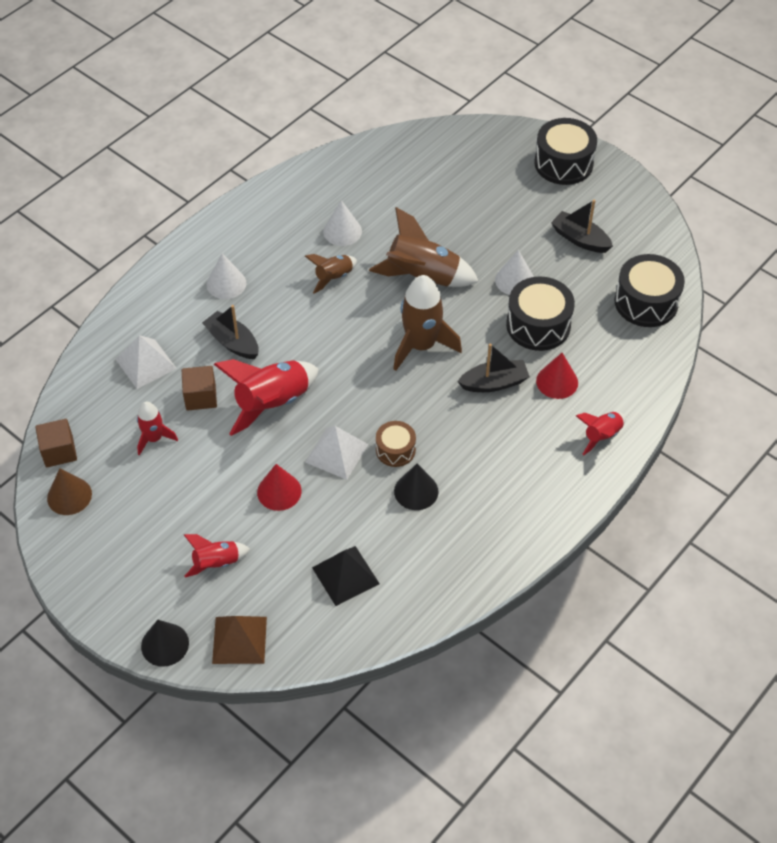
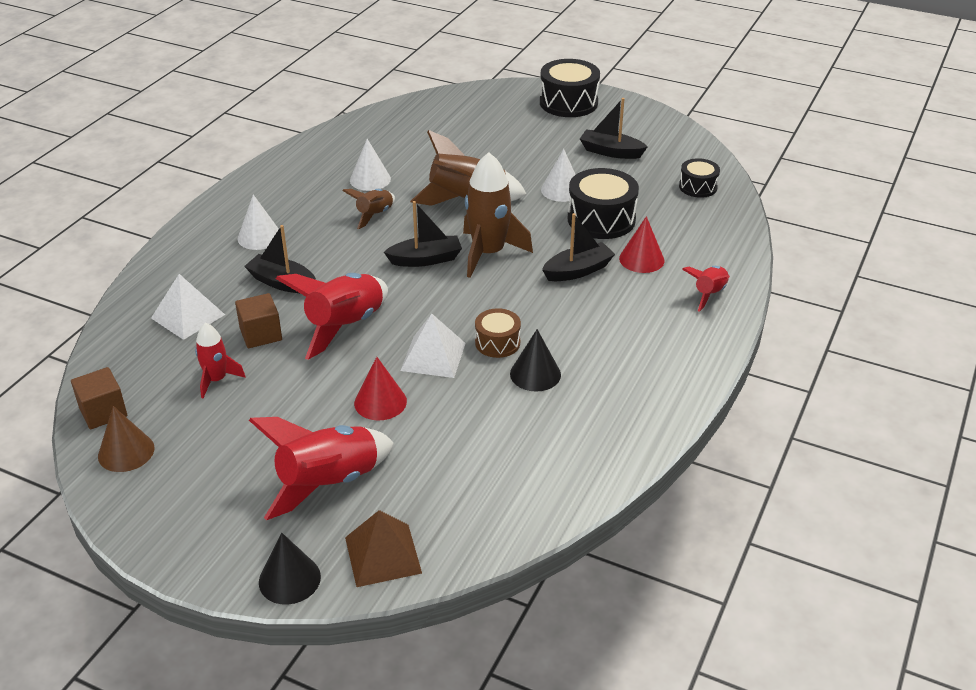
camera: 15 degrees left, 15 degrees down
red rocket [184,534,250,577] -> red rocket [249,417,394,520], size x1.80
black pyramid [312,546,380,606] -> none
black drum [615,254,685,327] -> black drum [679,158,720,198], size x0.58
none -> black boat [384,201,462,267]

